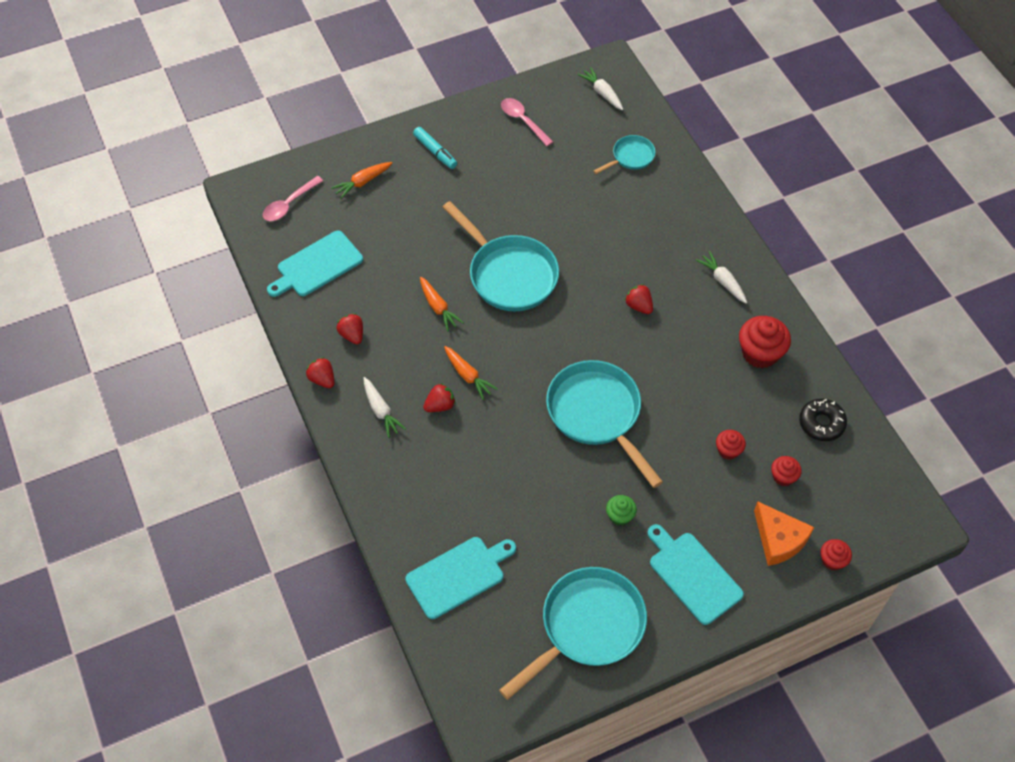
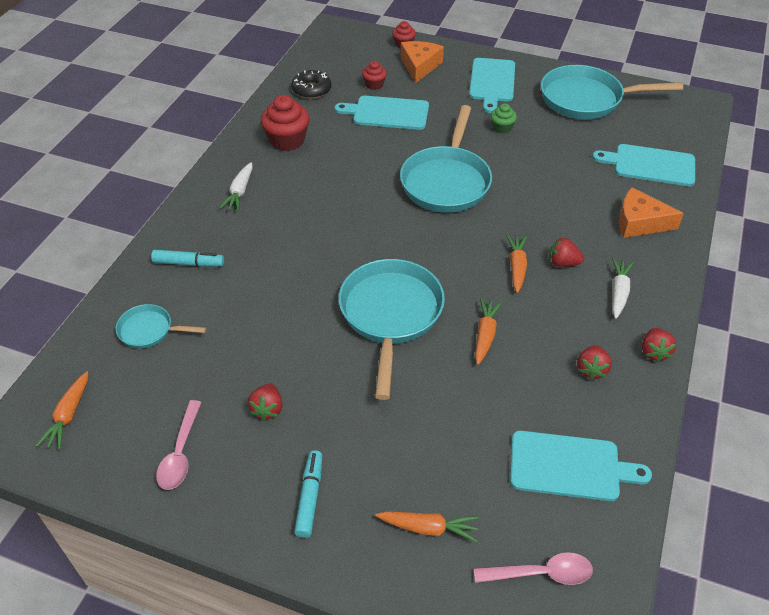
camera: 135 degrees left, 10 degrees down
white carrot [578,67,623,110] -> orange carrot [36,371,88,450]
red strawberry [625,284,653,314] -> red strawberry moved to [248,383,283,421]
red cupcake [716,430,746,460] -> turquoise cutting board [335,96,429,130]
none -> turquoise marker [151,250,224,267]
none -> orange cheese [619,187,684,238]

